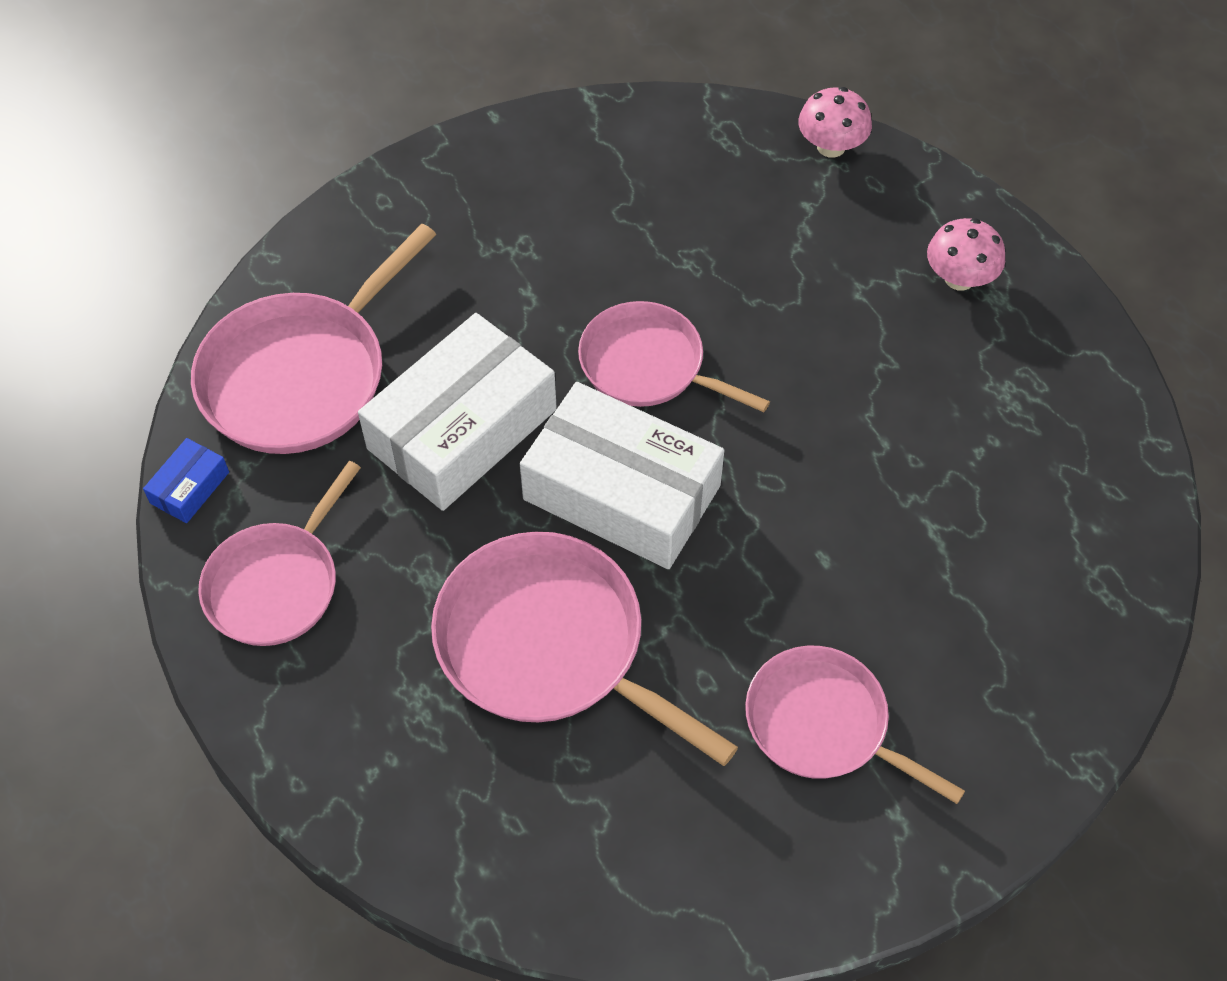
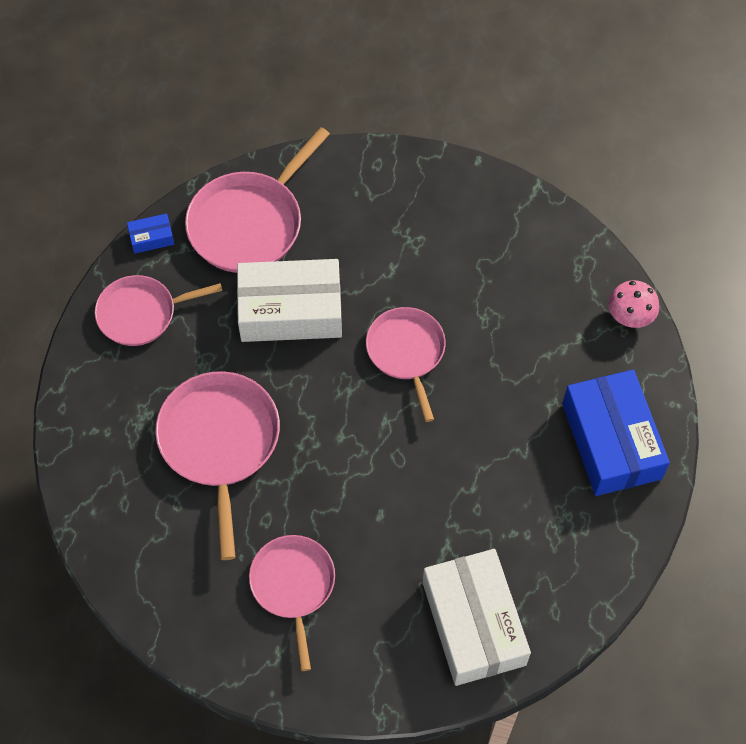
camera: 45 degrees right, 5 degrees up
pink pan [191,224,436,454] -> pink pan turned 45 degrees counterclockwise [185,127,330,273]
white box [520,382,724,569] -> white box moved to [423,549,531,686]
pink mushroom [927,218,1005,291] -> blue box [562,370,670,496]

